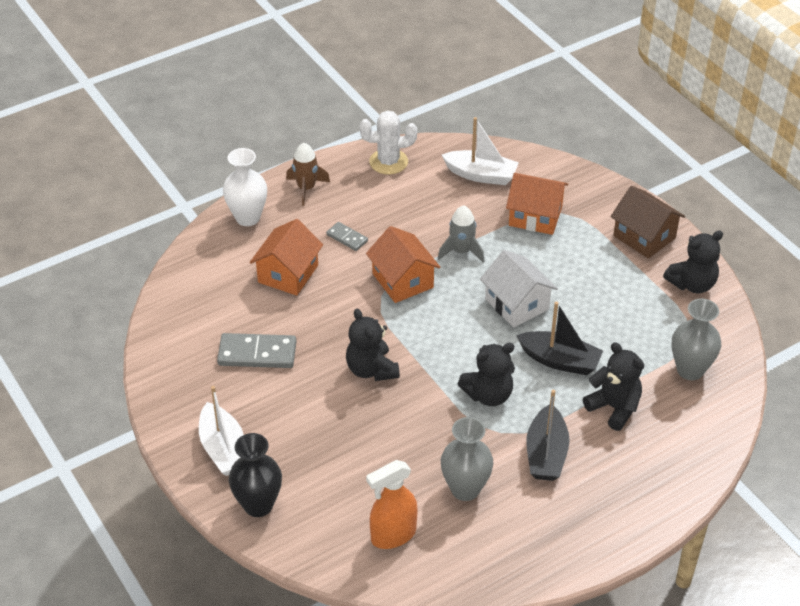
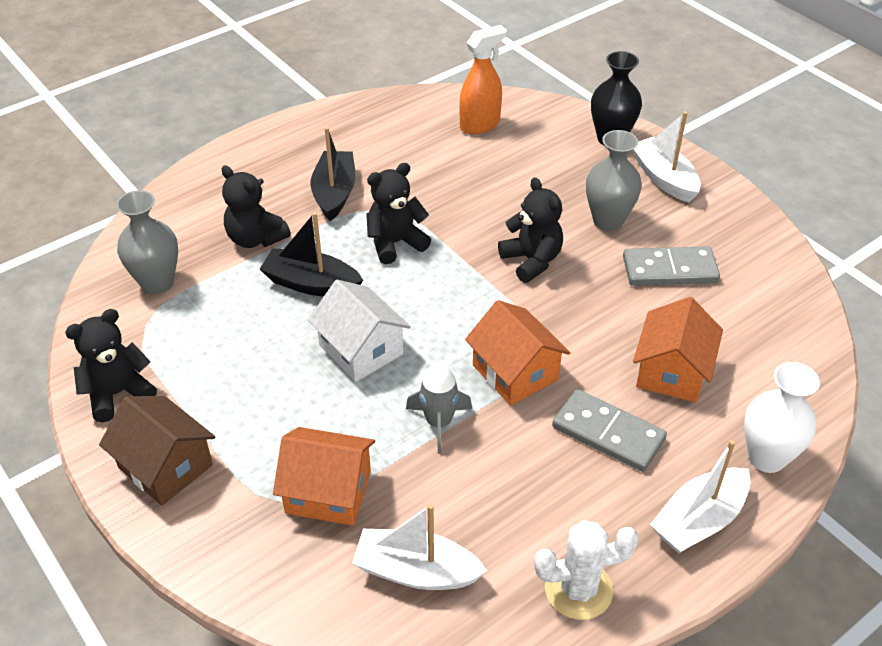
camera: 175 degrees right, 0 degrees up
brown rocket [286,143,330,206] -> white boat [650,440,751,553]
grey domino [326,222,368,251] -> grey domino [552,389,667,472], size x1.79
grey vase [441,417,493,501] -> grey vase moved to [586,130,642,231]

